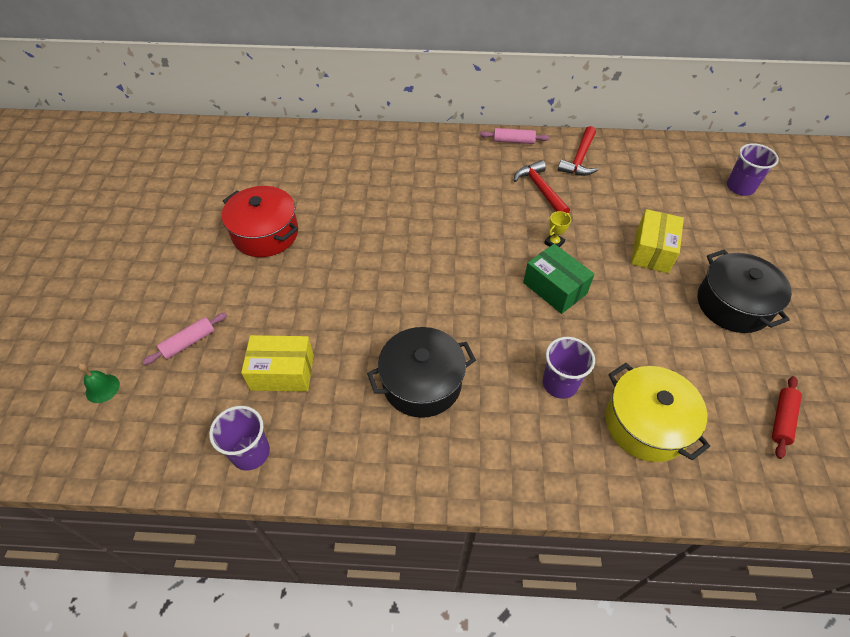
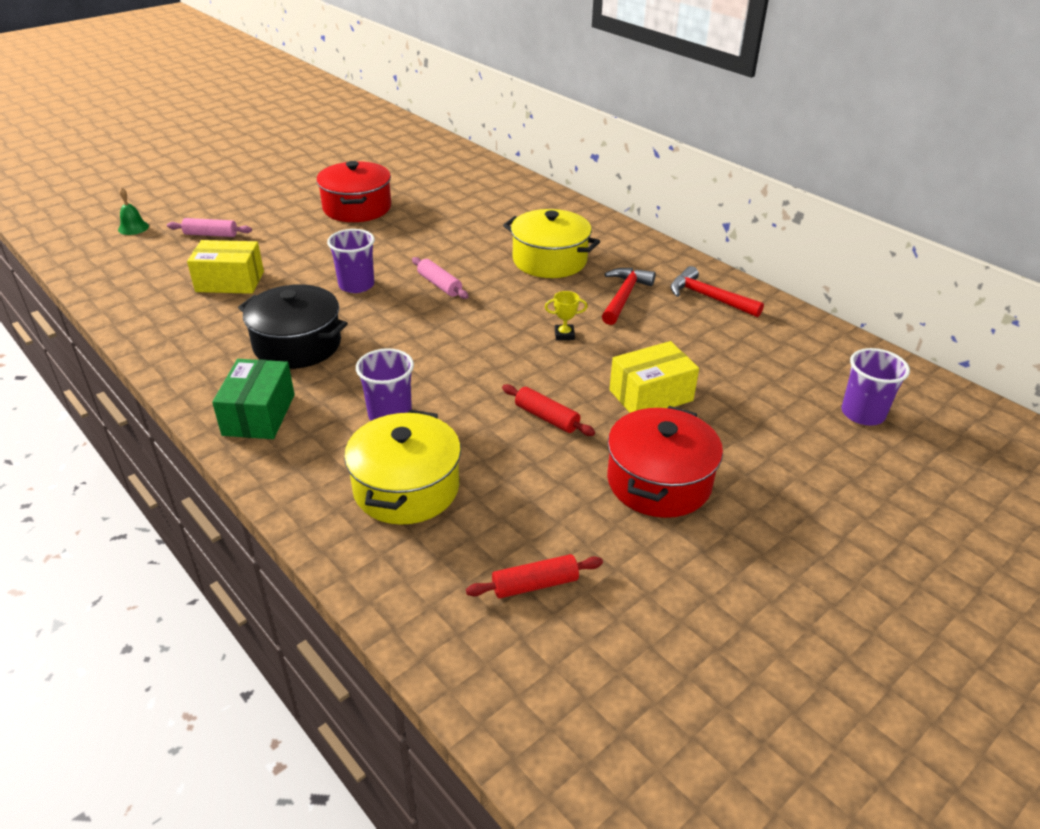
camera: 45 degrees right, 15 degrees down
purple cup [209,406,270,470] -> purple cup moved to [327,229,375,293]
yellow box [241,335,314,392] -> yellow box turned 45 degrees counterclockwise [187,240,264,294]
pink rolling pin [480,128,549,144] -> pink rolling pin moved to [412,257,469,299]
green box [523,244,595,314] -> green box moved to [212,359,295,439]
red hammer [558,126,598,176] -> red hammer turned 60 degrees clockwise [670,266,764,317]
black pot [698,250,792,333] -> red pot [607,406,723,518]
none -> red rolling pin [502,384,595,436]
none -> yellow pot [503,209,600,278]

